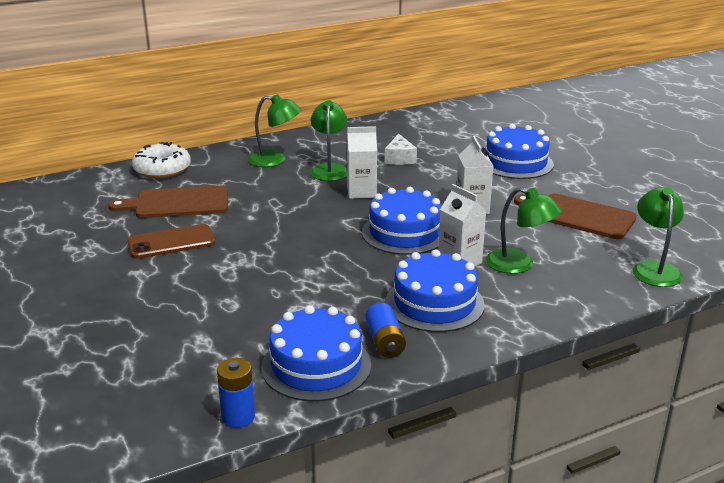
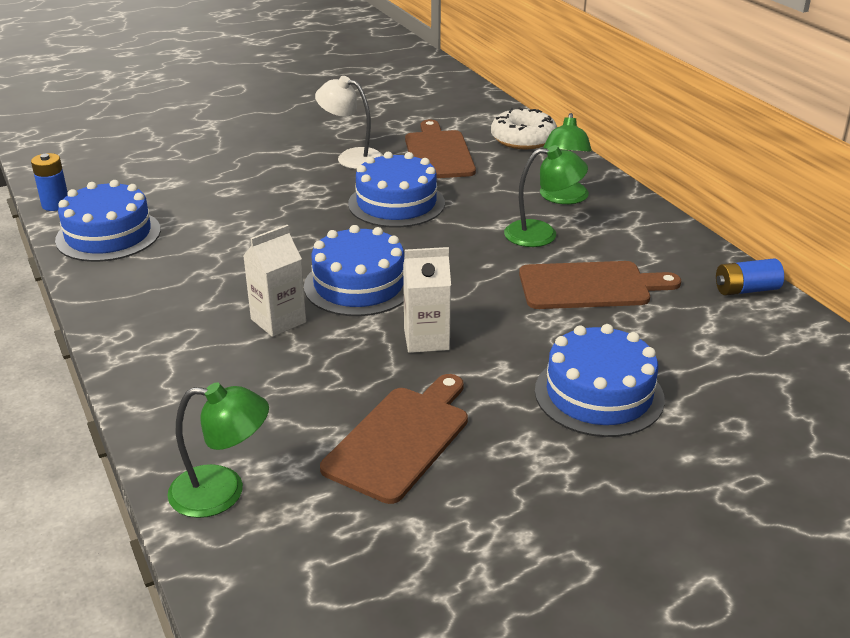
camera: 90 degrees right, 5 degrees up
brown phone [127,224,215,259] -> white lamp [315,76,383,169]
white carton [347,126,377,199] -> none
blue battery [365,303,406,358] -> blue battery moved to [716,259,784,296]
white cheese [385,134,417,165] -> brown cutting board [519,261,681,309]
blue cake [386,249,485,332] -> blue cake moved to [348,152,445,227]
green lamp [486,187,562,274] -> none

